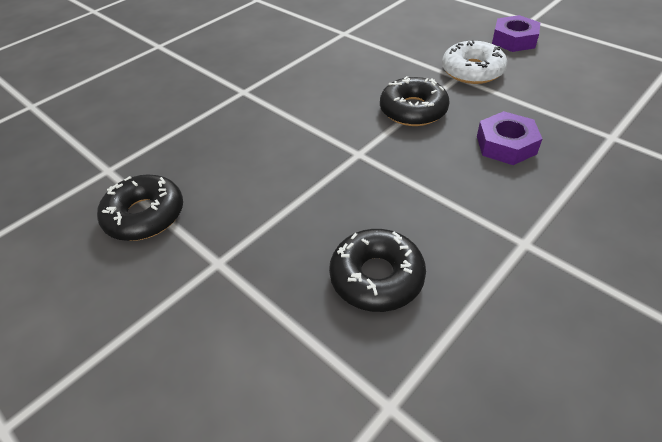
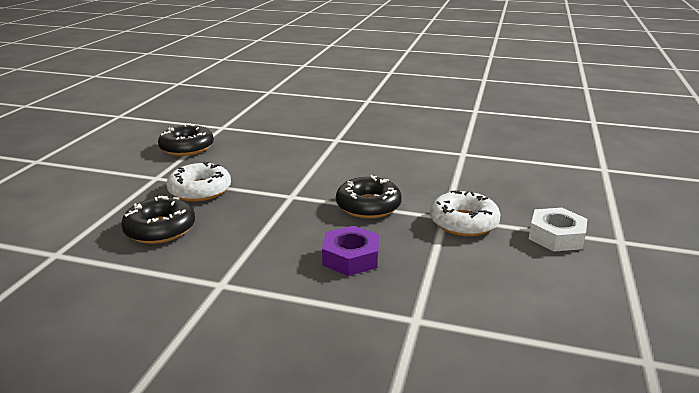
camera: 60 degrees right, 20 degrees down
purple nut [492,15,540,52] -> white nut [529,208,587,252]
none -> white donut [167,161,231,202]

